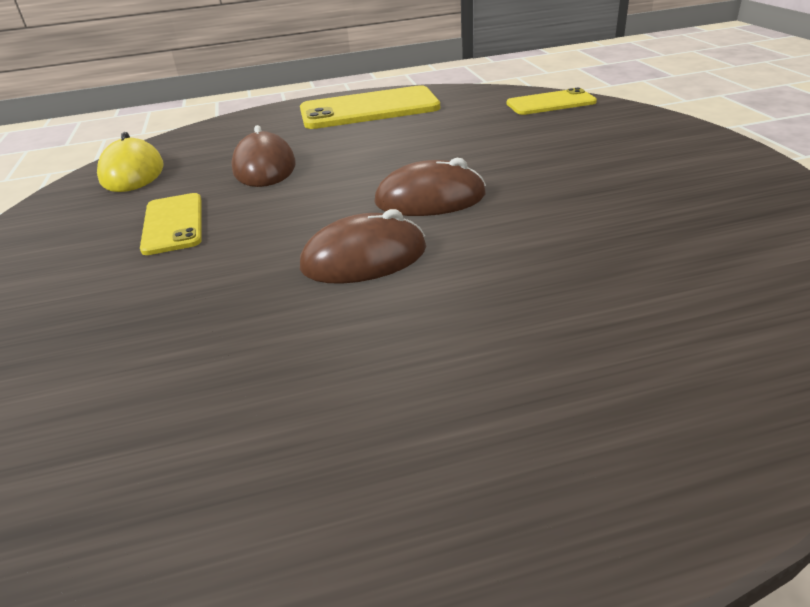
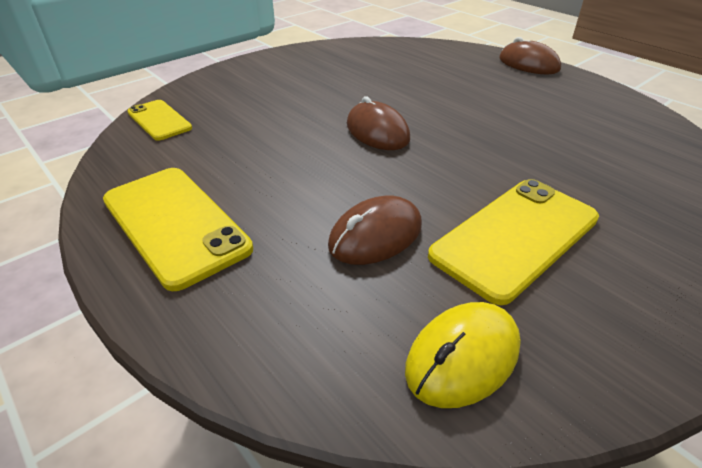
camera: 120 degrees left, 5 degrees up
yellow phone [140,193,202,255] -> yellow phone [428,179,599,305], size x1.70
brown mouse [300,209,426,284] -> brown mouse moved to [500,37,561,74]

